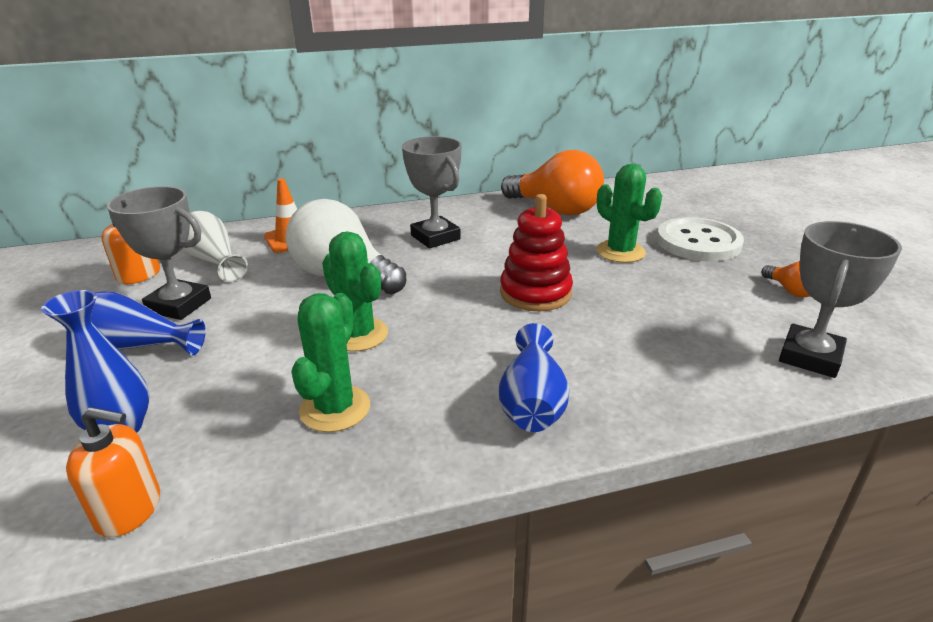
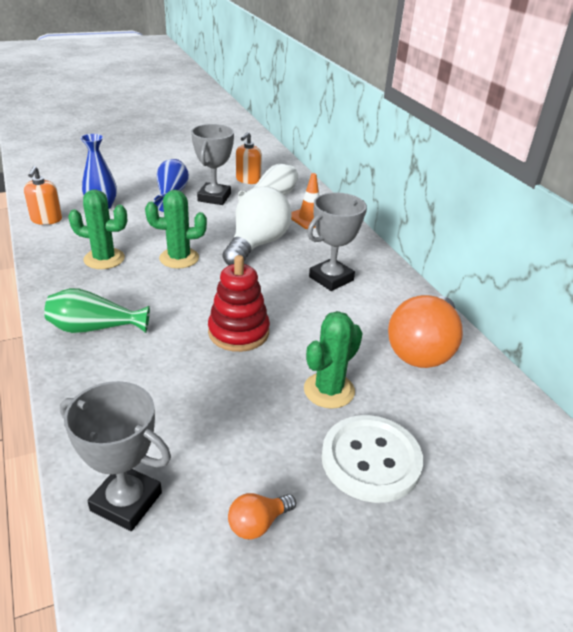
camera: 80 degrees right, 5 degrees up
green cactus [322,231,388,352] -> green cactus turned 45 degrees clockwise [145,190,207,269]
blue vase [499,323,569,432] -> green vase [44,288,150,333]

